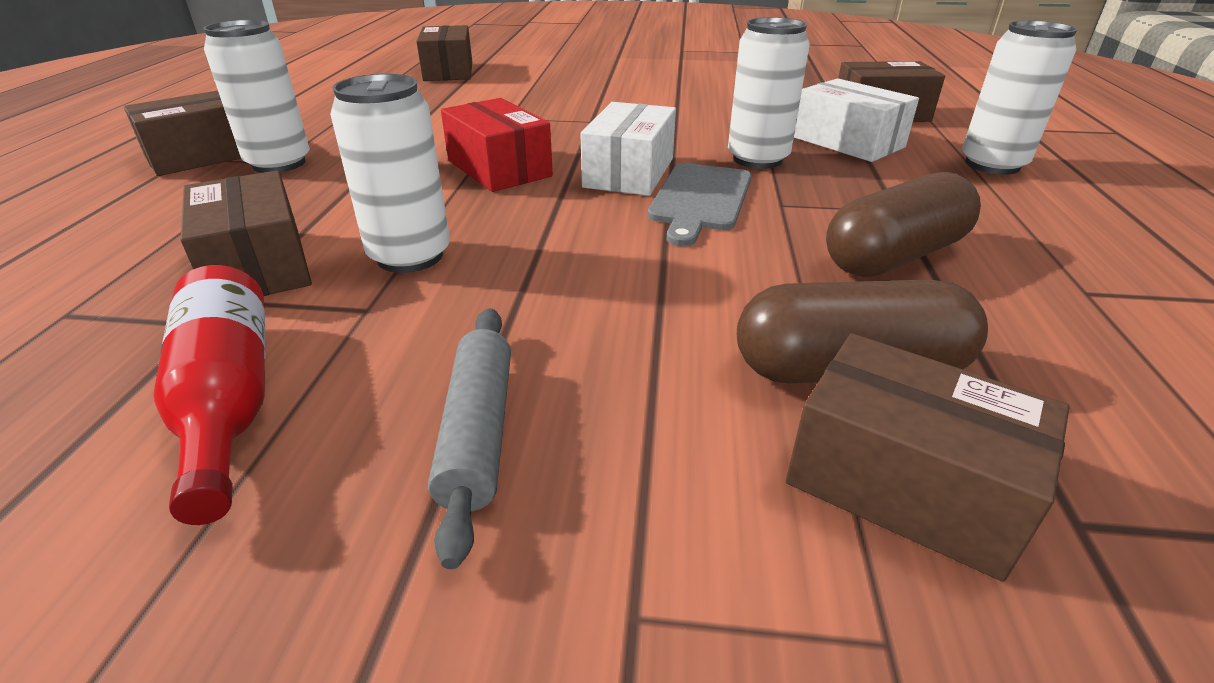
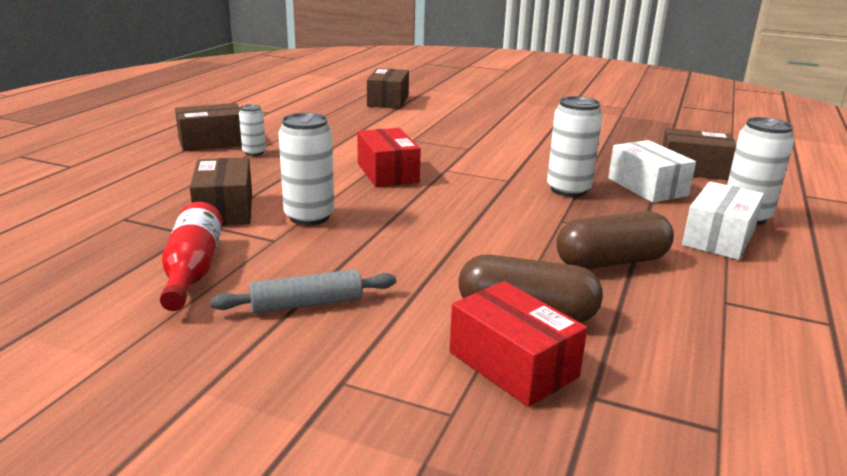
camera: 15 degrees right, 10 degrees down
white can [203,20,310,173] -> white can [239,104,266,156], size x0.57
grey rolling pin [428,308,511,569] -> grey rolling pin turned 60 degrees clockwise [210,269,396,314]
white box [581,102,676,196] -> white box moved to [682,181,764,260]
grey cutting board [648,163,752,247] -> none
brown box [786,333,1070,582] -> red box [449,281,587,407]

